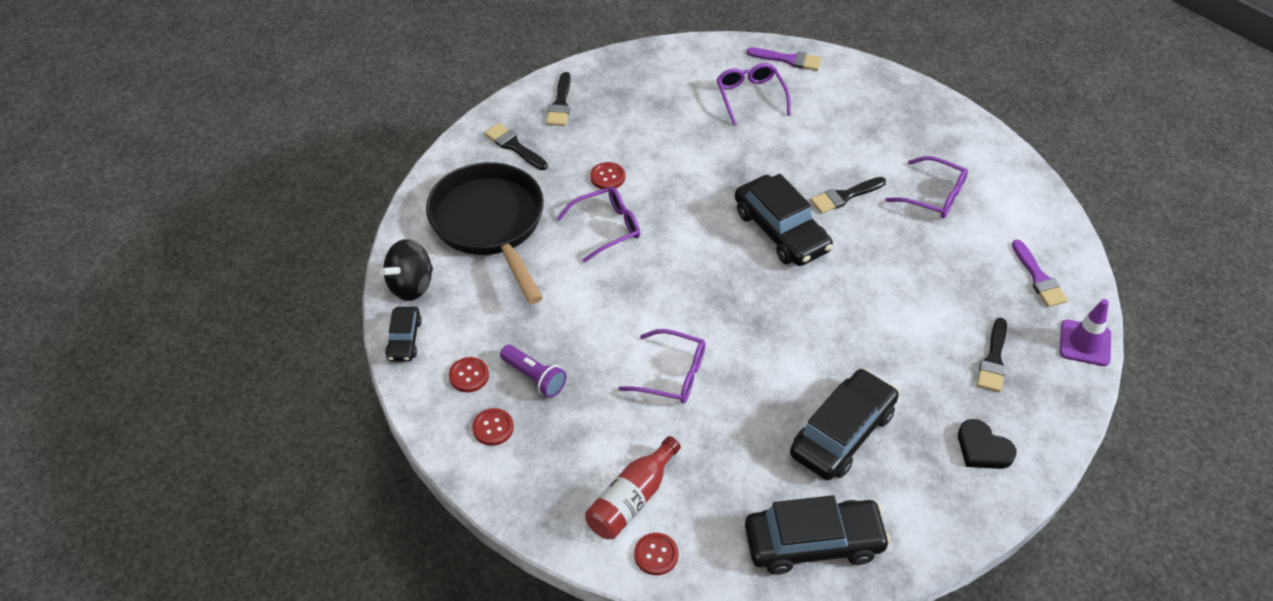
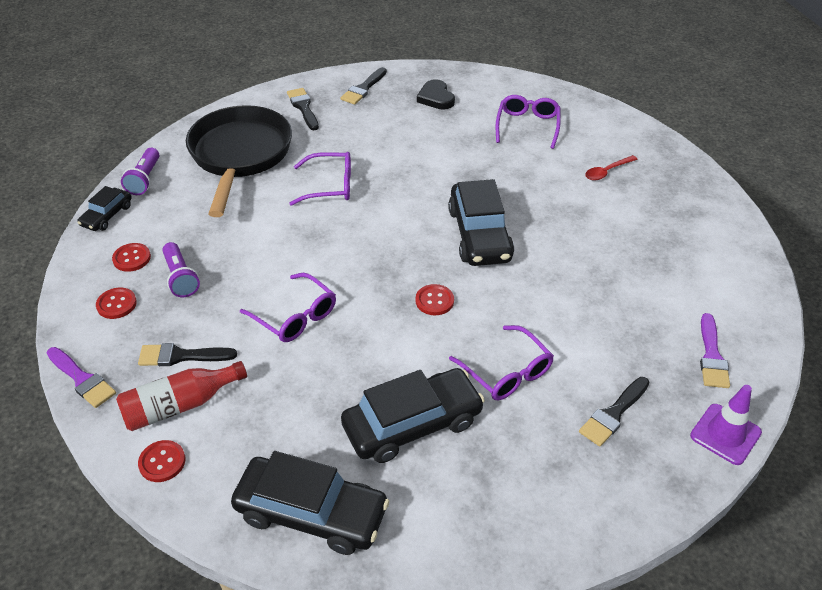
camera: 25 degrees right, 5 degrees down
black spinning top [380,239,433,301] -> purple flashlight [121,148,159,195]
red button [590,162,625,189] -> red button moved to [415,284,454,315]
purple brush [747,48,822,71] -> purple brush moved to [47,347,116,408]
black brush [810,177,886,214] -> black brush moved to [138,343,237,366]
purple glasses [885,156,968,218] -> purple glasses moved to [449,325,554,400]
black heart [958,419,1016,469] -> black heart moved to [417,79,455,110]
none -> red spoon [585,155,638,181]

